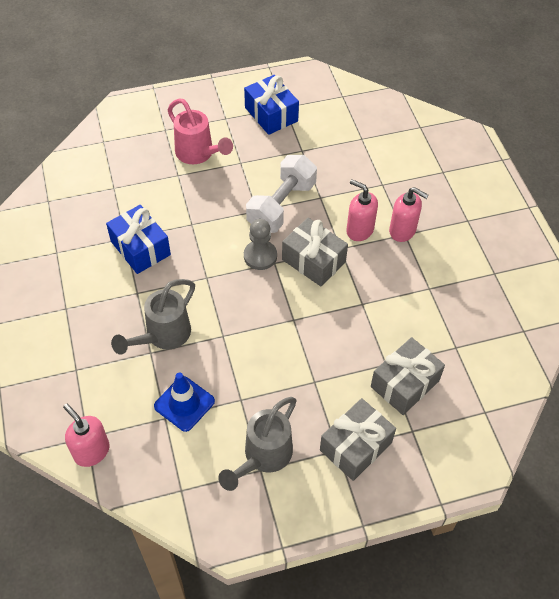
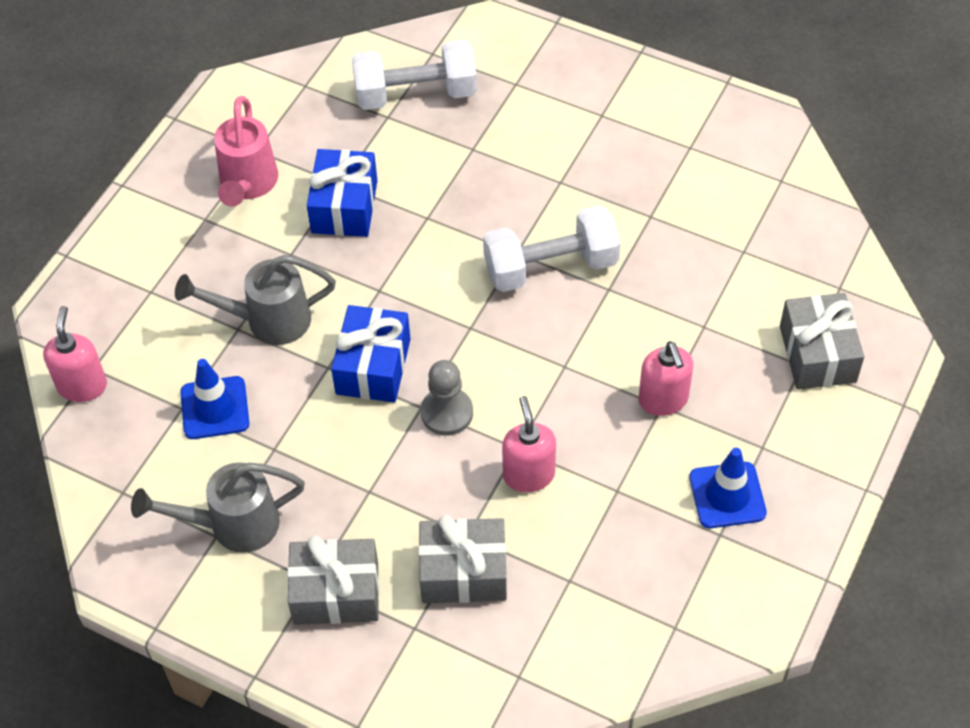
camera: 45 degrees right, 0 degrees up
pink watering can [168,99,233,164] -> pink watering can moved to [214,96,278,207]
blue gift [244,75,299,135] -> blue gift moved to [331,305,410,402]
grey pawn [244,219,277,270] -> grey pawn moved to [421,360,473,436]
grey gift [282,218,348,286] -> grey gift moved to [780,293,864,390]
pink soap dispenser [346,179,378,241] -> pink soap dispenser moved to [502,396,556,492]
none -> white dumbbell [352,40,477,110]
none -> blue traffic cone [689,448,767,528]

